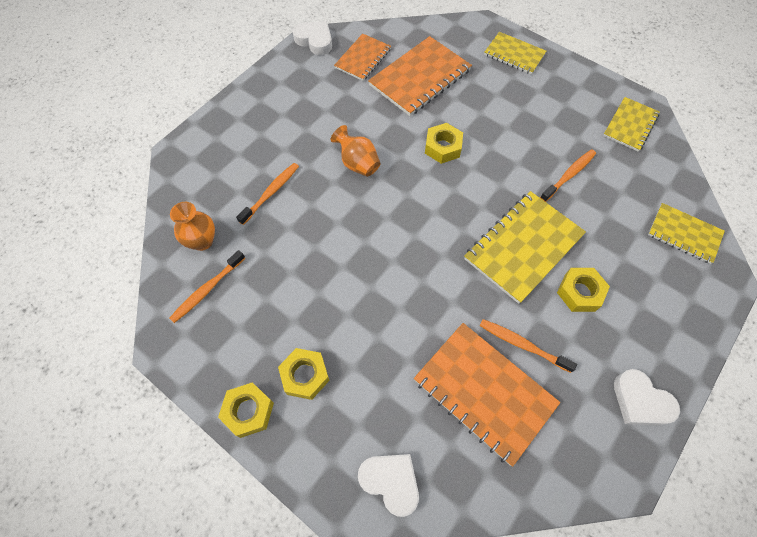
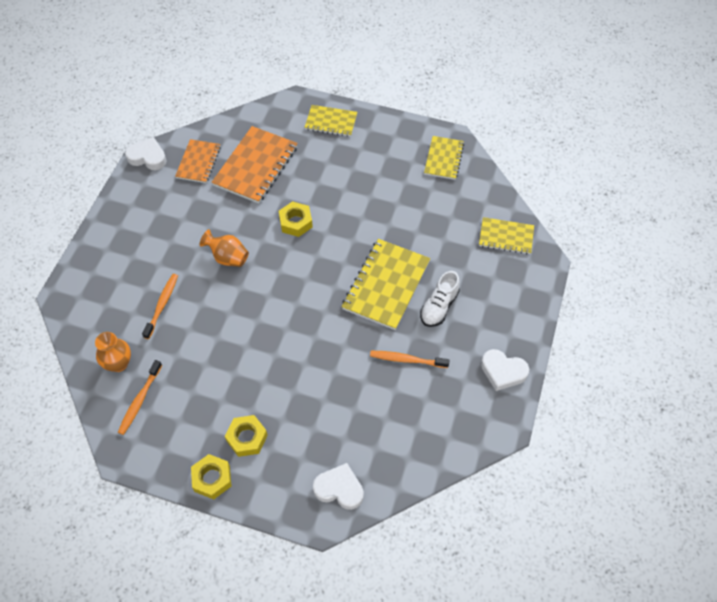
camera: 20 degrees left, 5 degrees down
orange notebook [414,323,560,467] -> none
orange toothbrush [540,149,596,202] -> none
yellow nut [557,268,610,312] -> white shoe [420,271,460,327]

